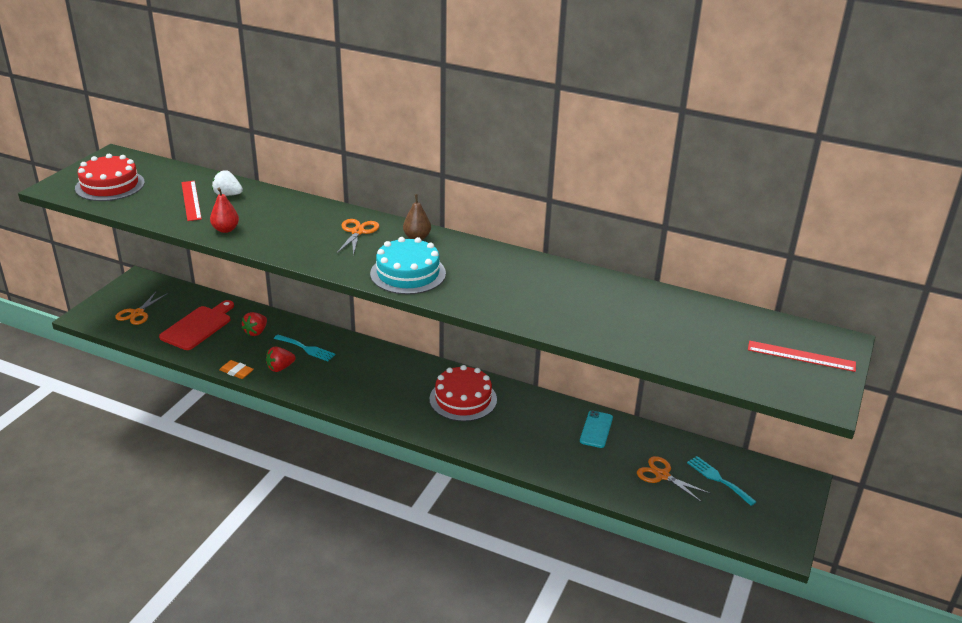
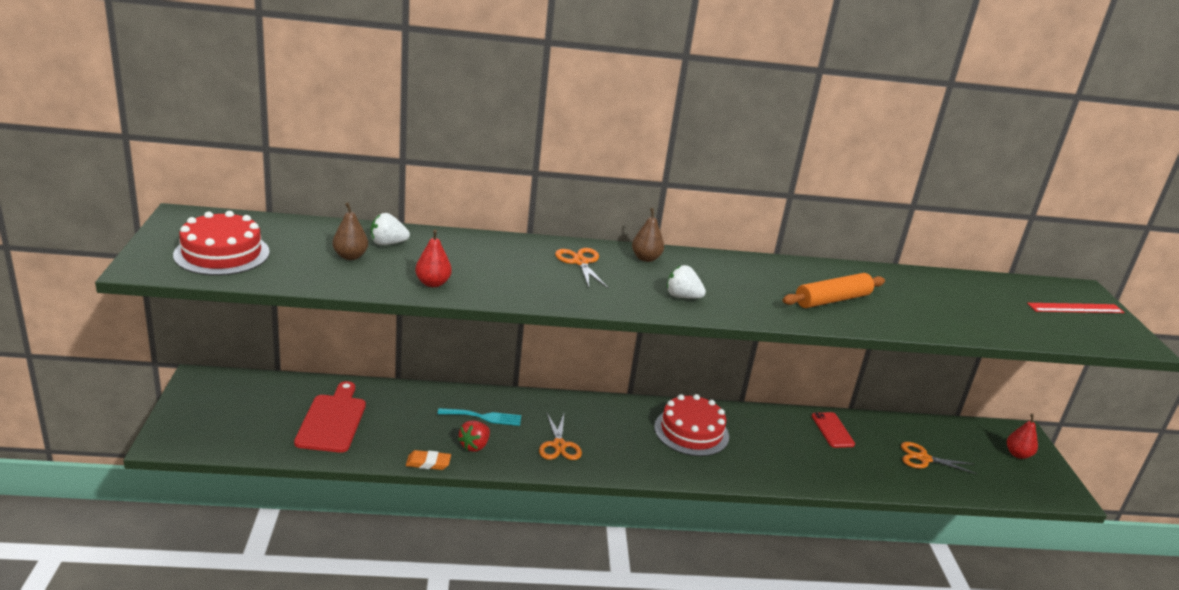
camera: 30 degrees left, 5 degrees down
orange scissors [115,291,168,325] -> orange scissors moved to [539,413,582,460]
red ruler [181,181,202,221] -> brown pear [332,203,368,260]
red strawberry [242,312,267,336] -> none
turquoise cake [370,237,446,294] -> white strawberry [667,265,706,298]
turquoise phone [580,411,613,448] -> red phone [812,412,855,448]
turquoise fork [687,456,757,506] -> none
none -> orange rolling pin [782,273,885,308]
none -> red pear [1007,414,1038,459]

